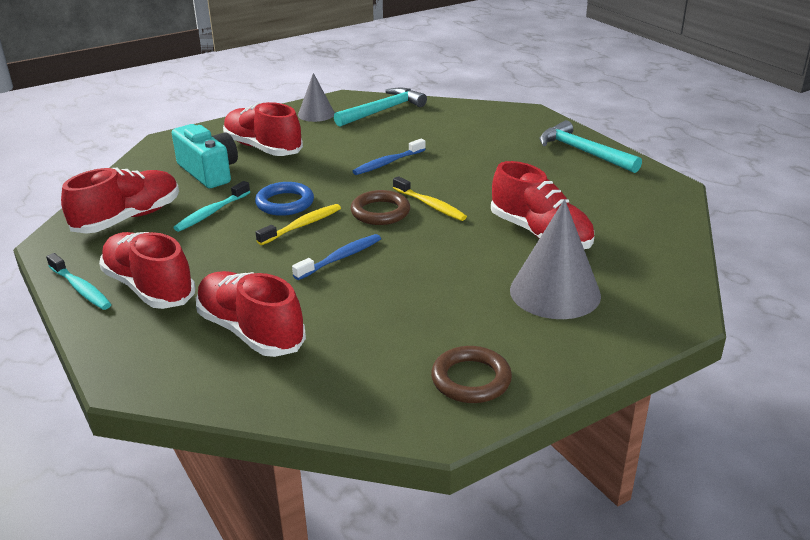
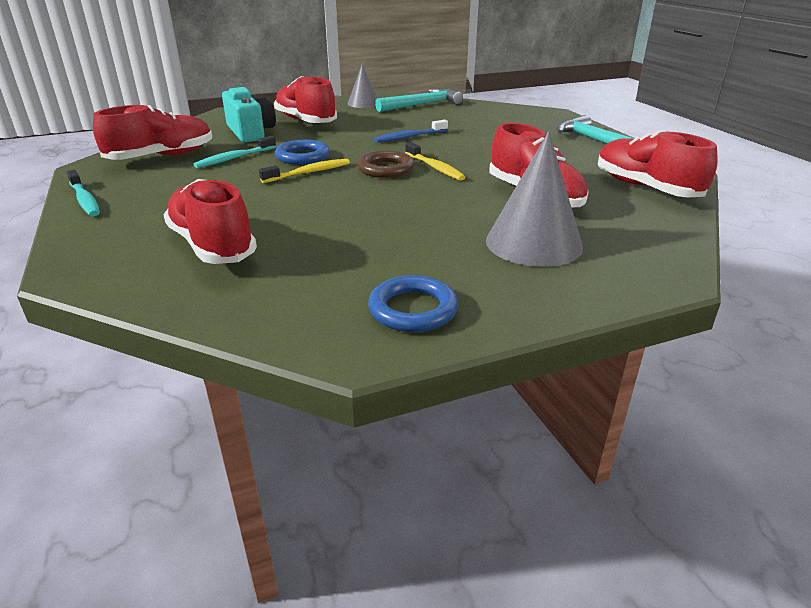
camera: 10 degrees right, 0 degrees up
red shoe [99,232,195,309] -> red shoe moved to [598,131,718,197]
blue toothbrush [292,234,381,280] -> none
brown ring [431,346,512,403] -> blue ring [368,275,458,332]

